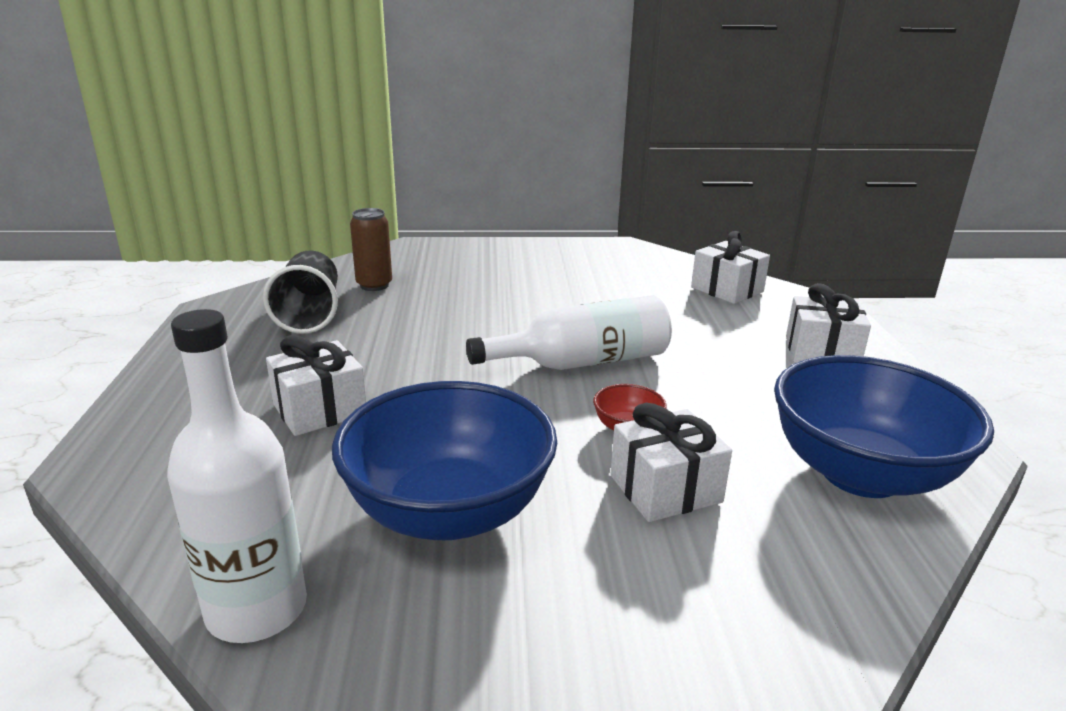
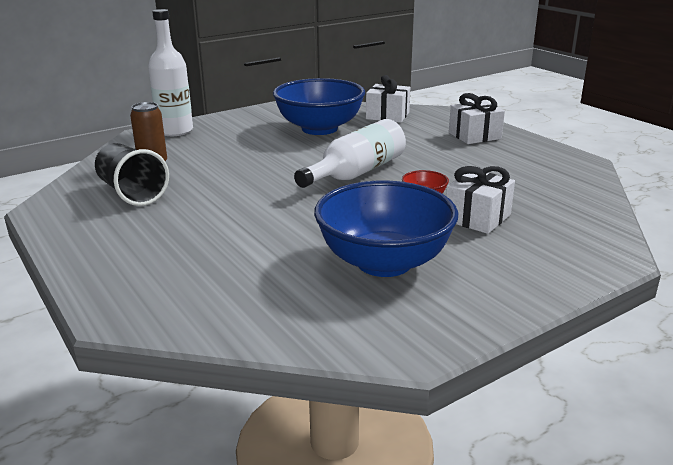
camera: 30 degrees left, 0 degrees up
white bottle [167,309,307,643] -> white bottle moved to [148,9,193,136]
white gift [266,335,366,436] -> none
blue bowl [774,355,994,498] -> blue bowl moved to [273,78,365,135]

